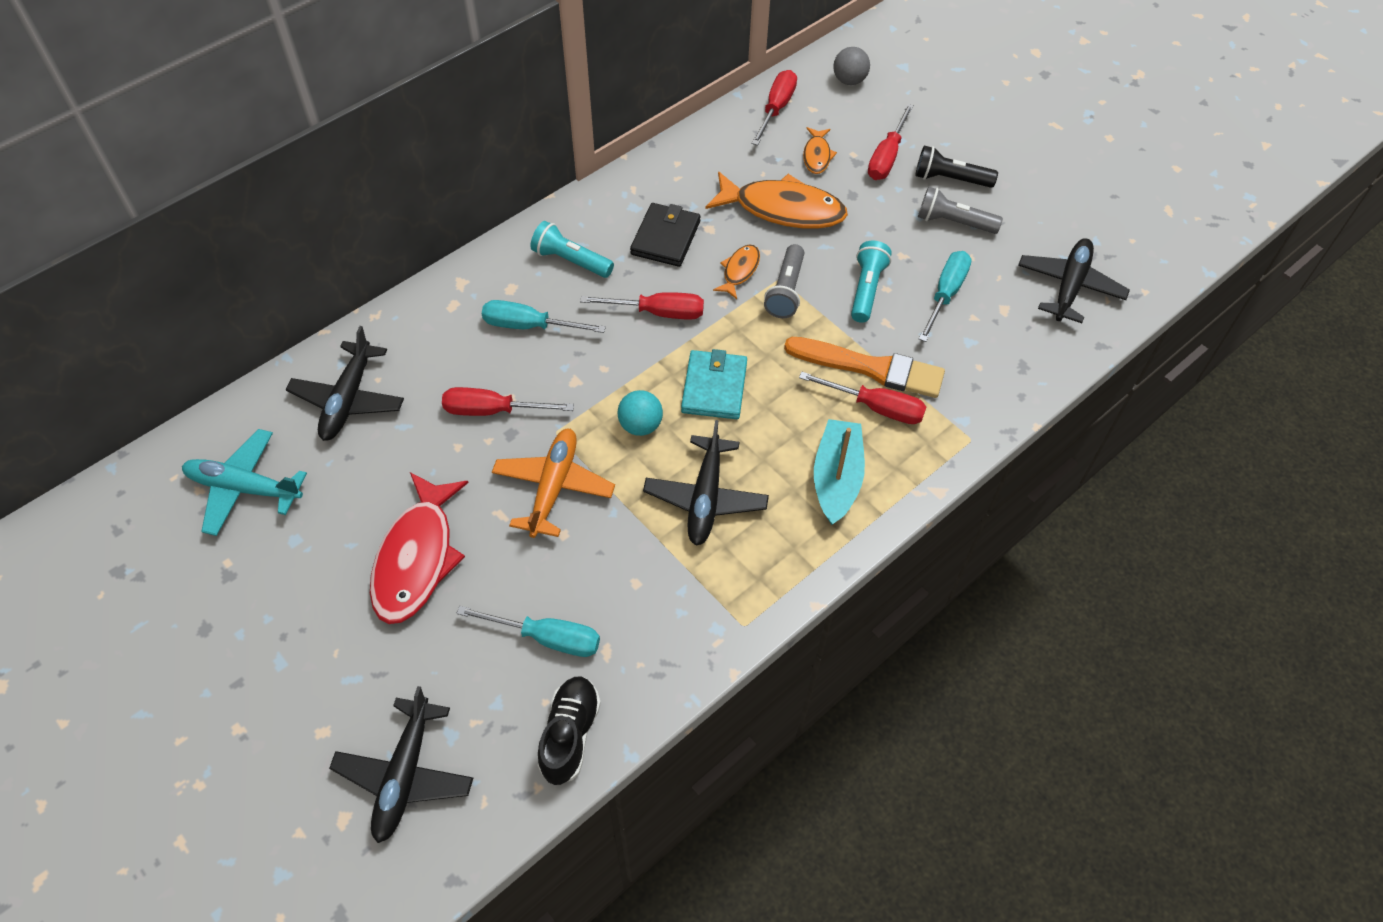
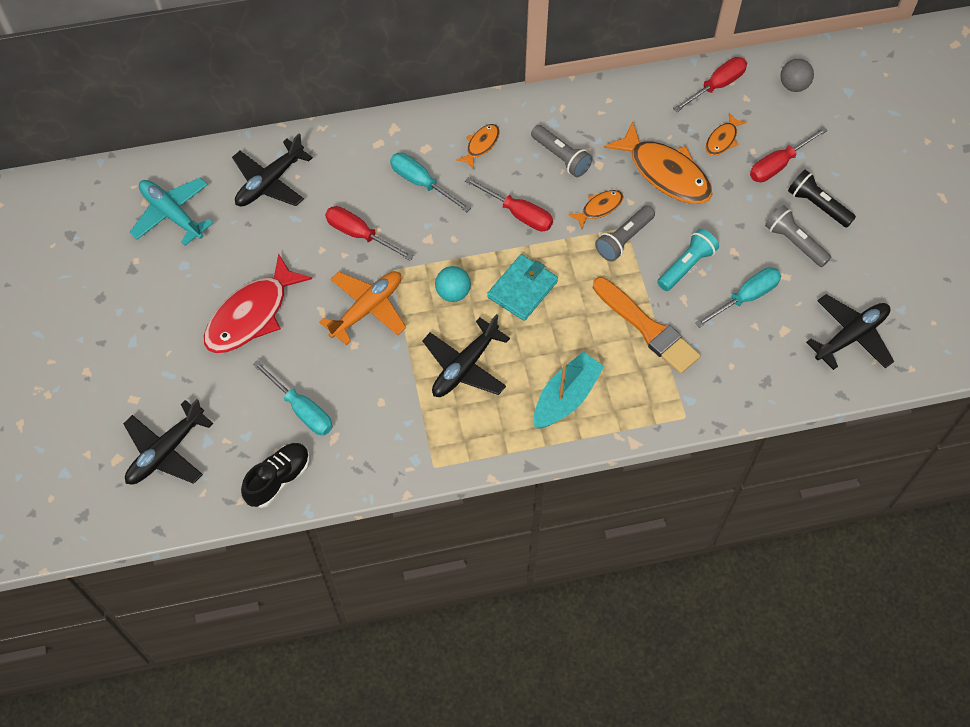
camera: 30 degrees right, 5 degrees up
turquoise flashlight [530,221,614,278] -> orange fish [456,124,500,169]
black wallet [630,203,700,267] -> grey flashlight [531,125,592,177]
red screwdriver [799,372,926,424] -> none

